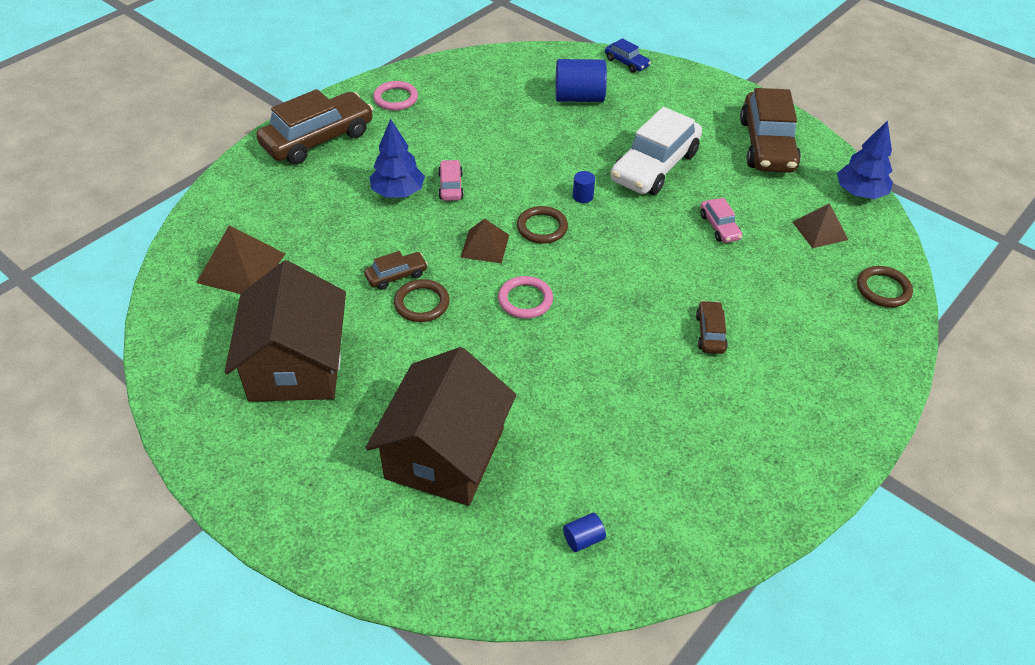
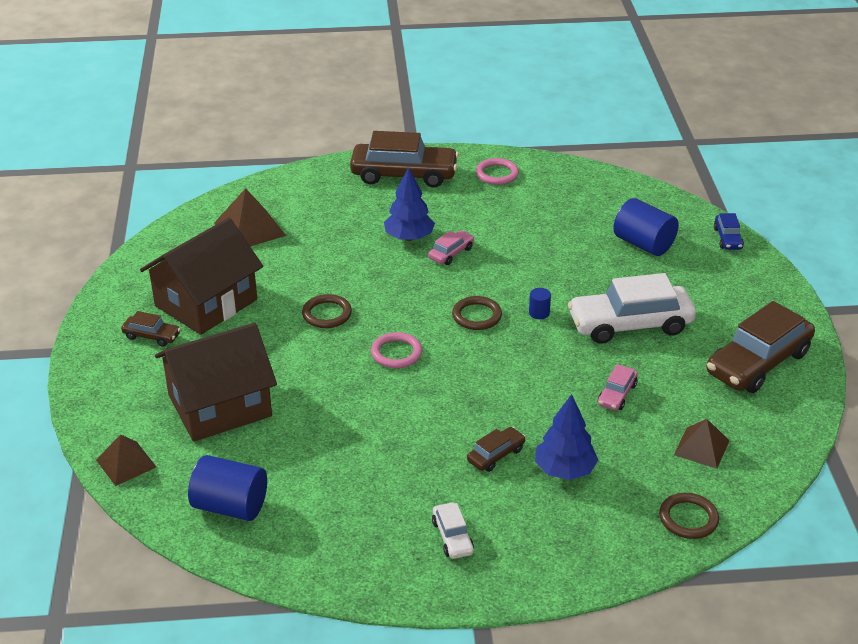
camera: 45 degrees right, 10 degrees down
brown car [364,251,428,290] -> brown car moved to [121,311,181,346]
brown pyramid [460,219,509,263] -> brown pyramid moved to [96,435,156,486]
blue cylinder [563,513,606,552] -> blue cylinder [188,455,267,521], size x2.16
blue tree [837,120,893,199] -> blue tree moved to [535,394,598,480]
none -> white car [432,503,474,559]

